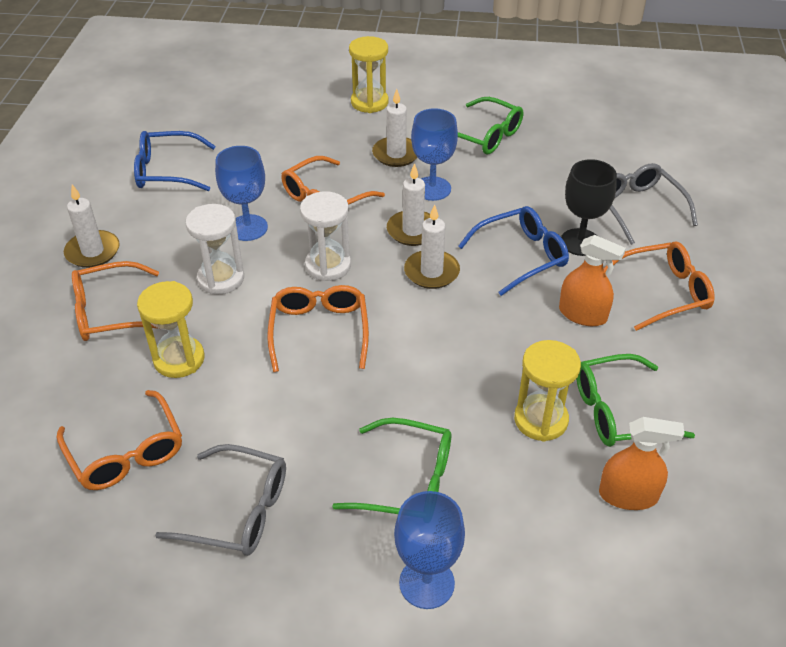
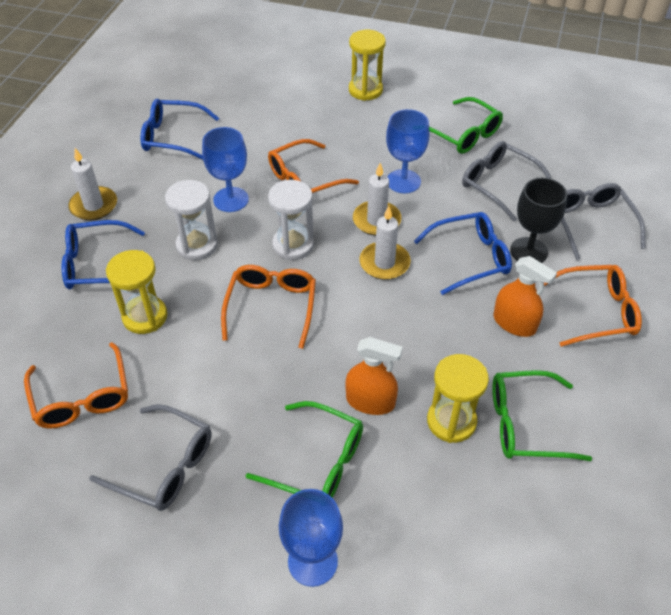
camera: 10 degrees right, 5 degrees up
orange glasses [72,261,159,341] -> blue glasses [62,220,145,289]
white candle [372,89,417,167] -> none
orange spray bottle [599,417,685,510] -> orange spray bottle moved to [345,337,403,415]
none -> grey glasses [462,141,551,221]

